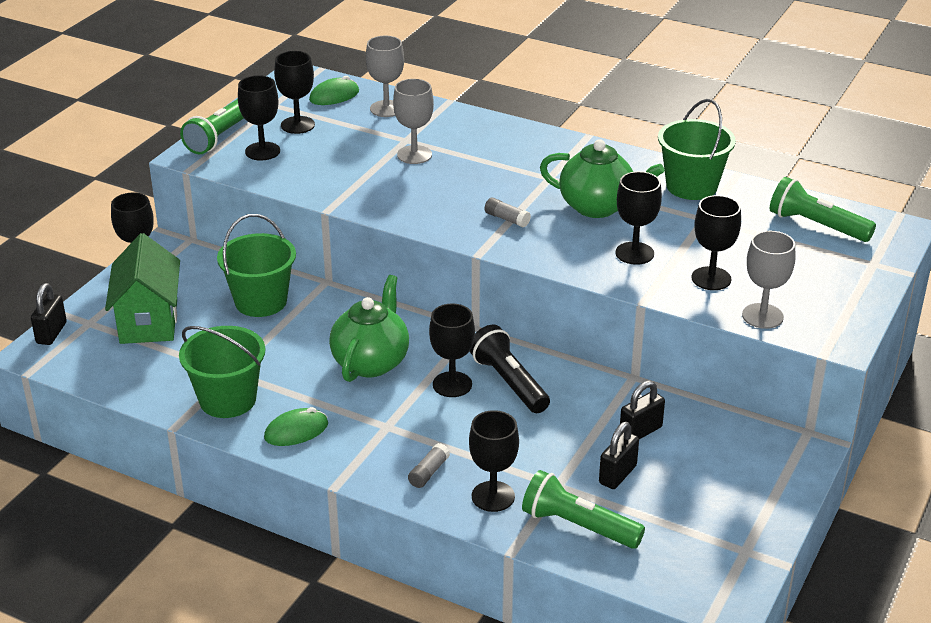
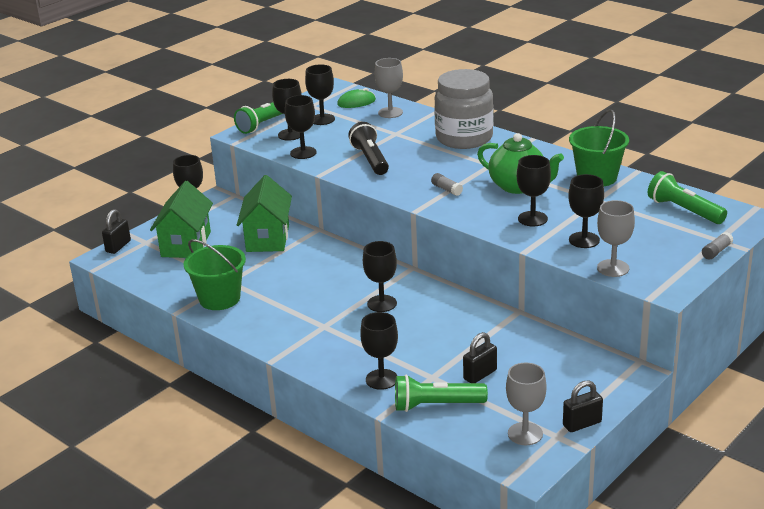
camera: 15 degrees right, 5 degrees down
green bucket [217,214,296,317] -> green house [237,175,292,252]
green mouse [264,407,328,446] -> none
green teapot [329,275,409,382] -> none
grey goblet [393,79,434,164] -> grey goblet moved to [506,362,547,445]
grey glue stick [408,443,450,488] -> grey glue stick moved to [702,232,734,260]
black flashlight [470,325,550,413] -> black flashlight moved to [348,122,389,175]
green flashlight [522,470,645,549] -> green flashlight turned 45 degrees counterclockwise [395,375,488,412]
black padlock [620,380,665,439] -> black padlock moved to [563,380,603,432]
none -> black goblet [285,95,317,159]
none -> grey jar [434,69,493,149]

